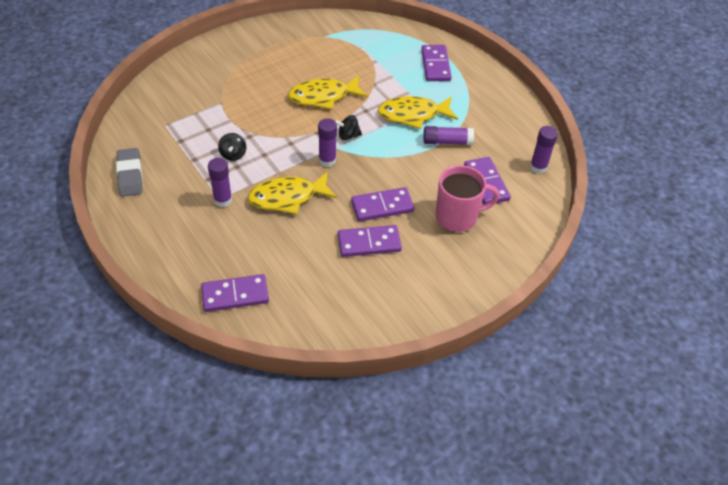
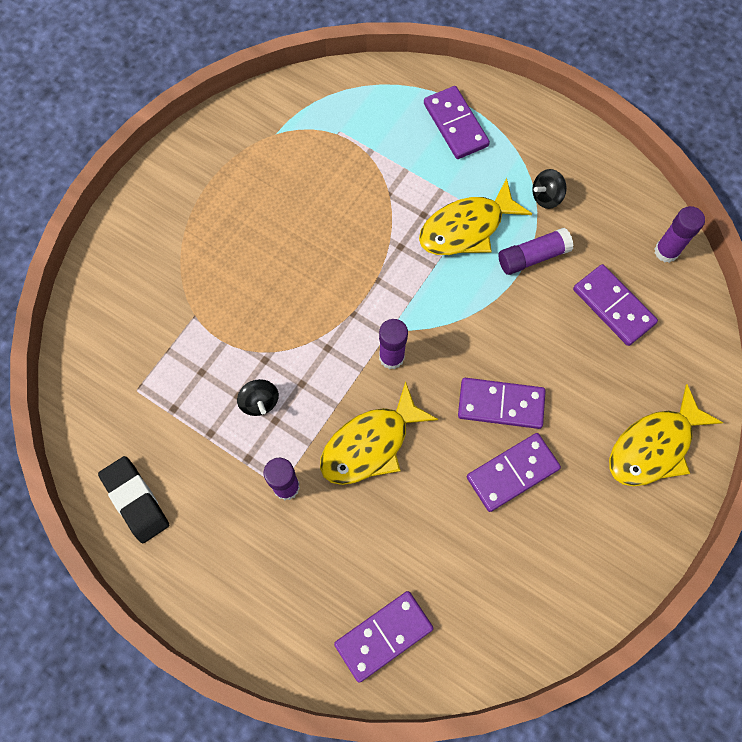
camera: 20 degrees left, 20 degrees up
grey eraser [116,148,143,197] -> black eraser [98,456,169,543]
yellow fish [288,76,367,110] -> yellow fish moved to [609,384,723,486]
black spinning top [334,115,362,140] -> black spinning top moved to [532,169,567,209]
purple domino [351,187,414,221] -> purple domino turned 45 degrees clockwise [458,378,545,429]
pink mug [435,165,499,232] -> none

